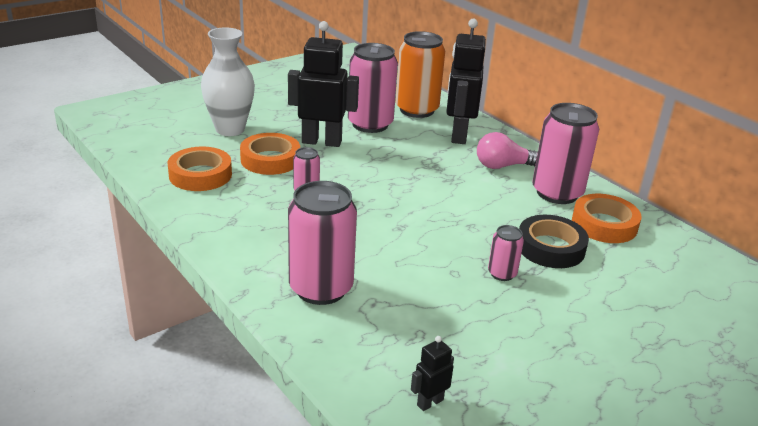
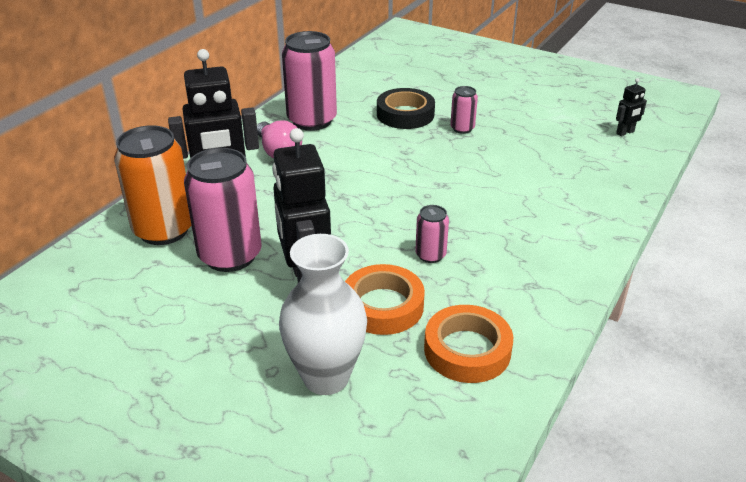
camera: 110 degrees left, 5 degrees up
pink can [288,181,357,305] -> none
black robot [411,336,454,411] -> black robot turned 60 degrees counterclockwise [616,78,647,136]
orange tape [572,194,642,243] -> none

